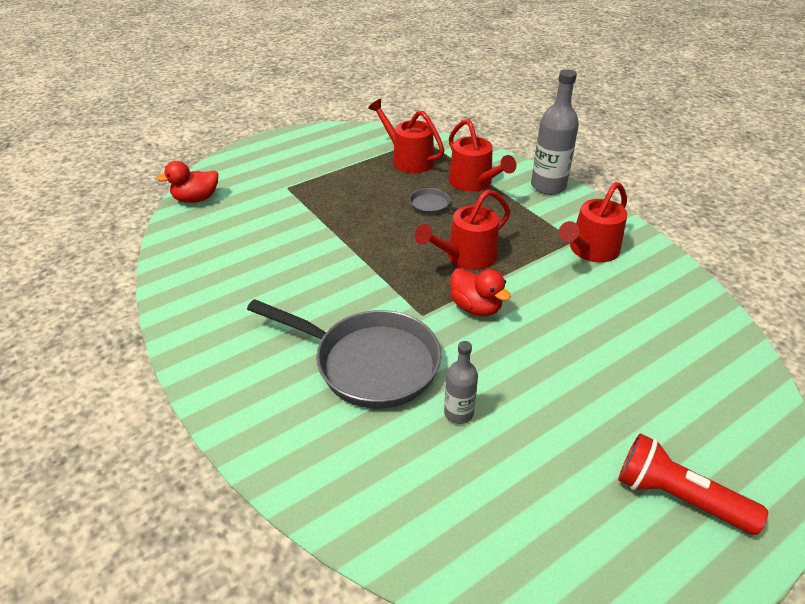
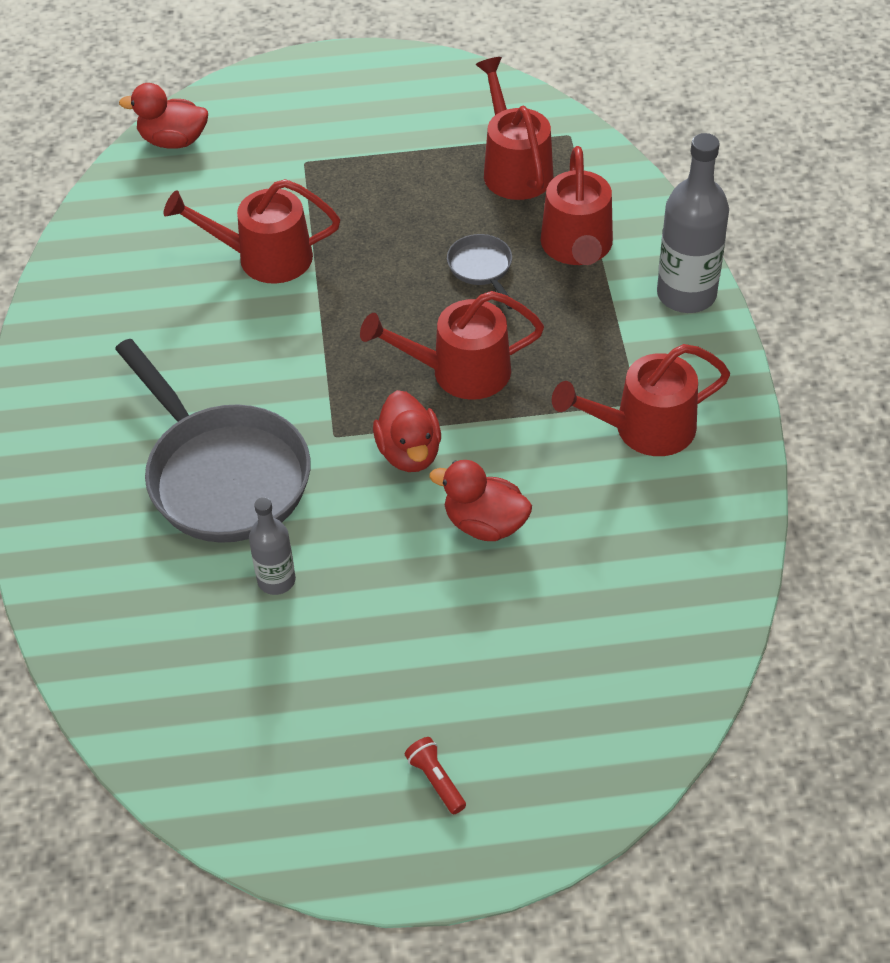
camera: 30 degrees right, 10 degrees up
red flashlight [618,433,768,535] -> red flashlight [405,737,466,814], size x0.48
none -> red watering can [164,179,340,284]
none -> red duck [429,460,532,541]

